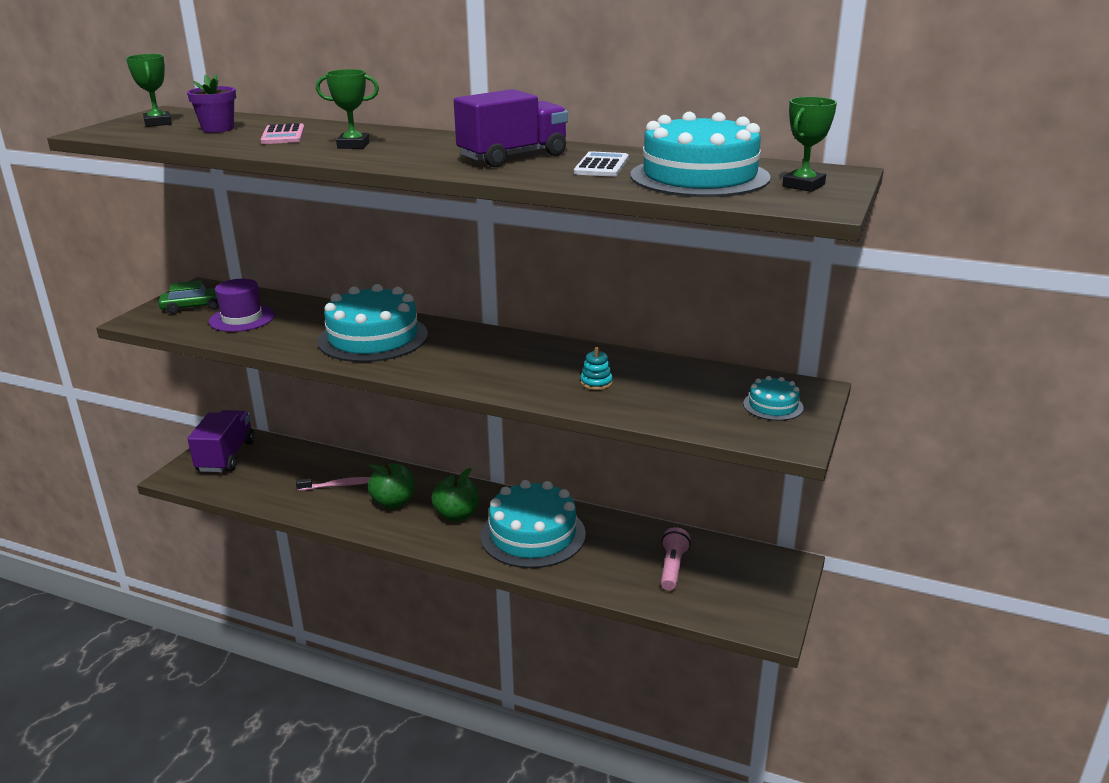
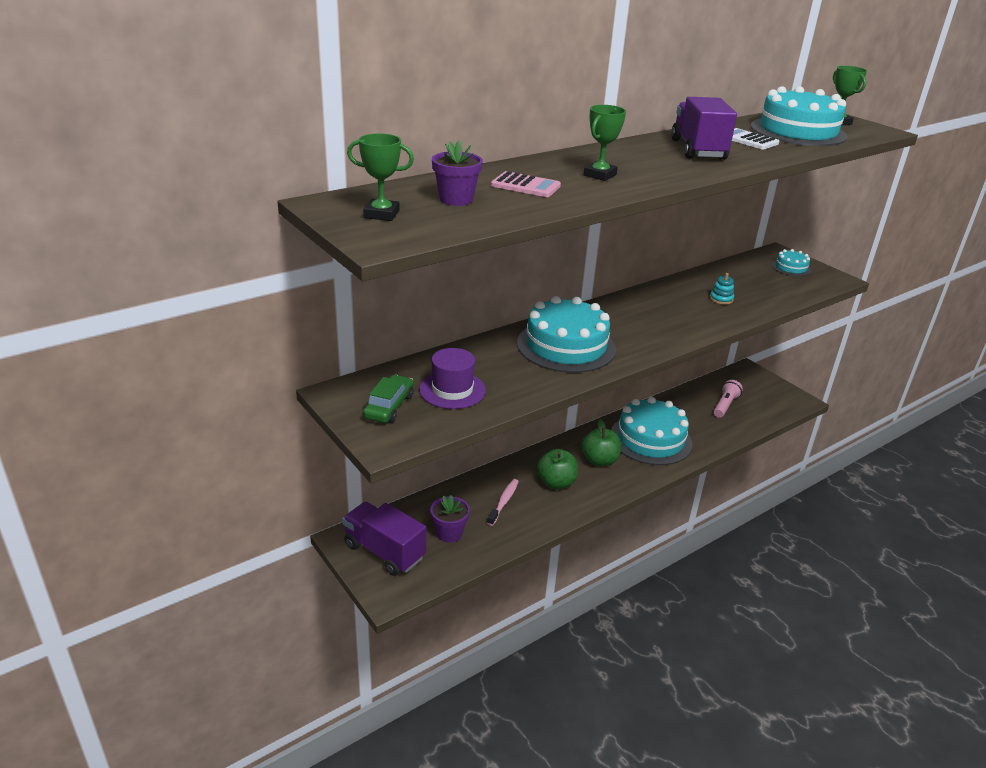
camera: 60 degrees left, 5 degrees up
pink flashlight [661,527,691,591] -> pink flashlight turned 75 degrees clockwise [714,380,743,418]
none -> purple flower pot [430,495,470,543]

